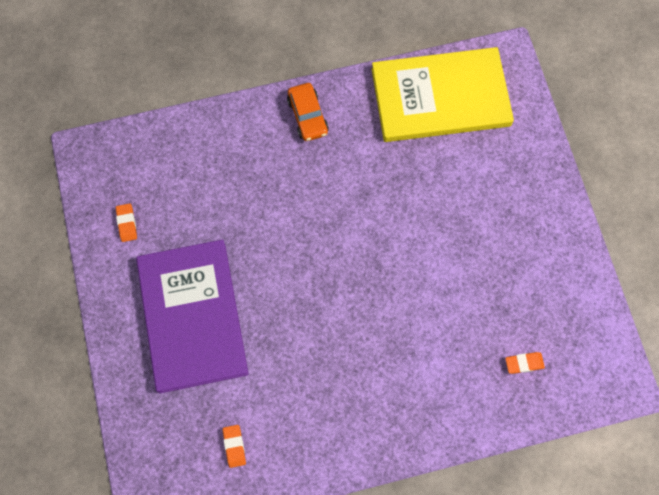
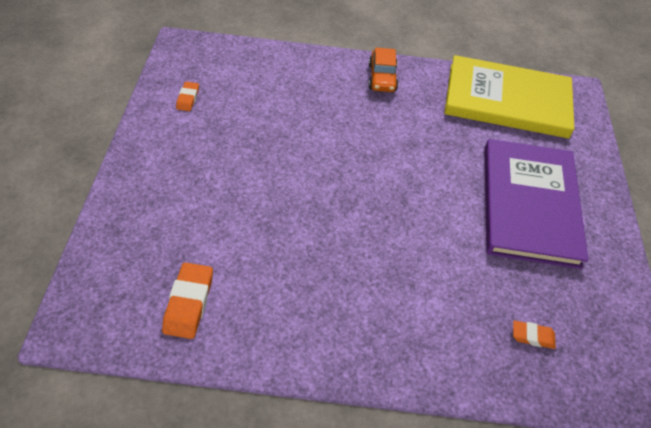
camera: 15 degrees right, 20 degrees down
purple book [136,240,249,393] -> purple book moved to [484,139,588,269]
orange eraser [223,425,246,468] -> orange eraser [162,262,213,339], size x1.68

